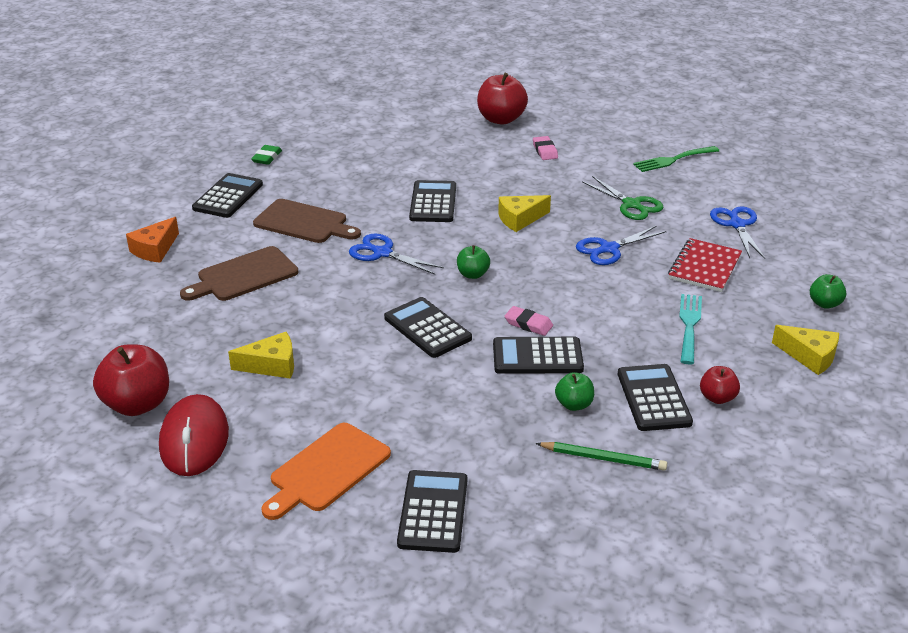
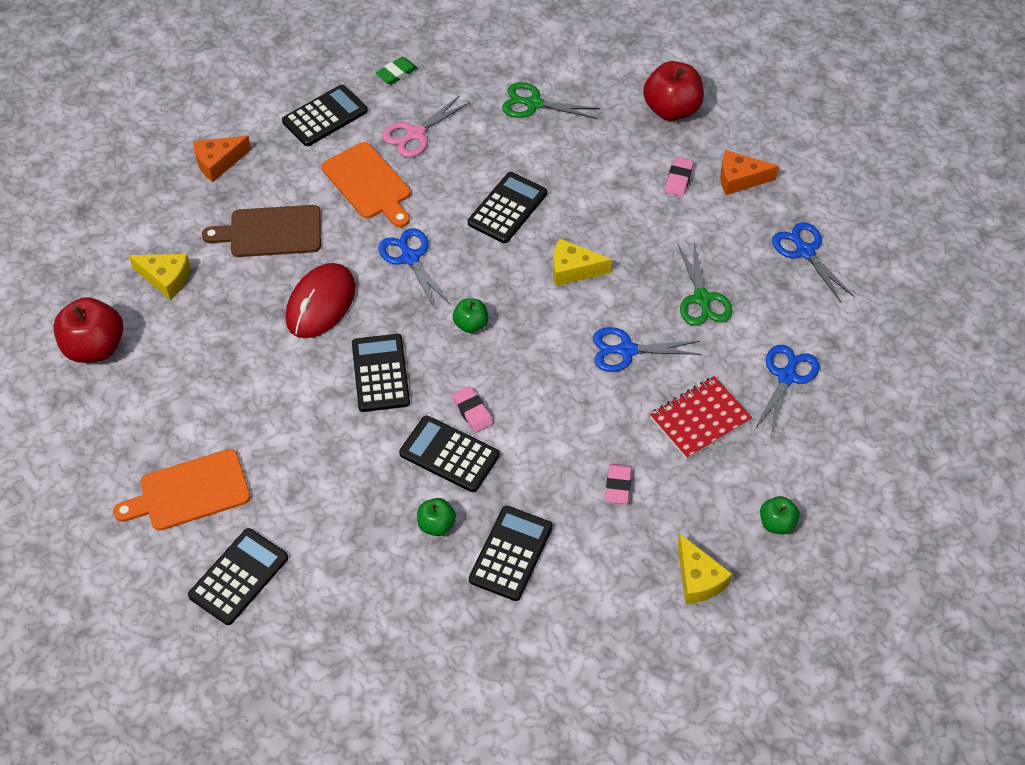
camera: 30 degrees right, 20 degrees up
red mouse [159,394,229,476] -> red mouse moved to [286,263,355,338]
yellow cheese [228,332,294,379] -> yellow cheese moved to [128,254,191,300]
brown cutting board [253,199,361,243] -> orange cutting board [321,142,411,227]
green pencil [535,442,667,471] -> none
green fork [633,146,719,172] -> blue scissors [772,222,855,302]
turquoise fork [679,294,702,365] -> pink eraser [605,464,632,504]
red apple [700,366,740,404] -> none
none -> pink scissors [382,95,470,157]
none -> green scissors [502,82,600,119]
none -> orange cheese [720,150,779,195]

